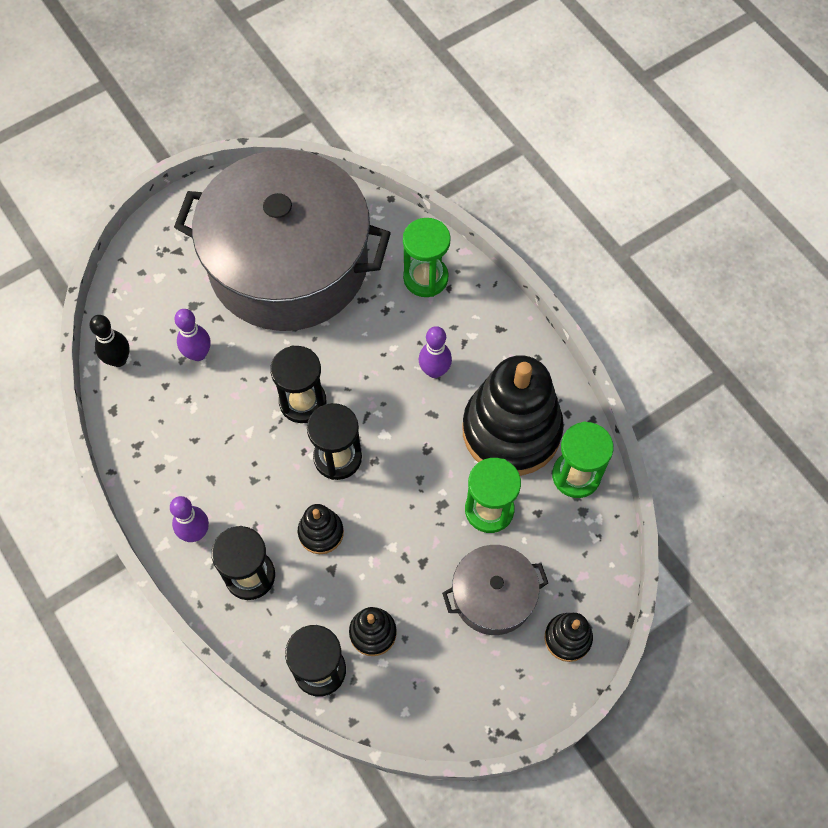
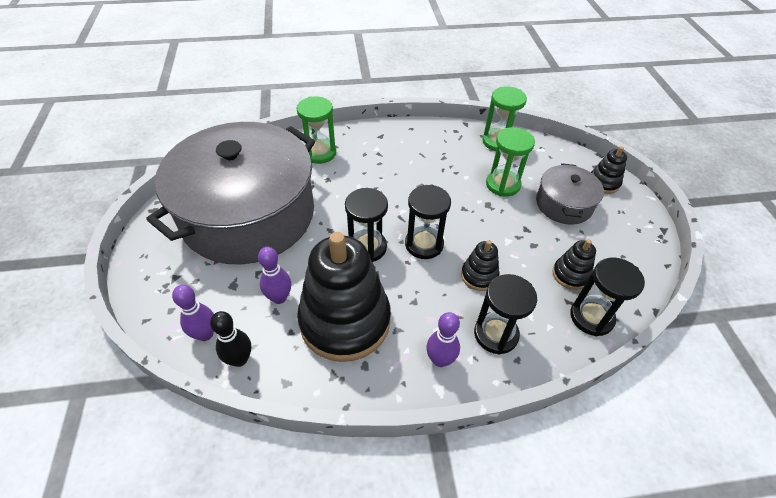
camera: 65 degrees left, 15 degrees down
purple bowling pin [419,326,452,378] -> purple bowling pin moved to [172,285,214,341]
black stacking toy [462,355,564,476] -> black stacking toy moved to [297,232,391,362]

